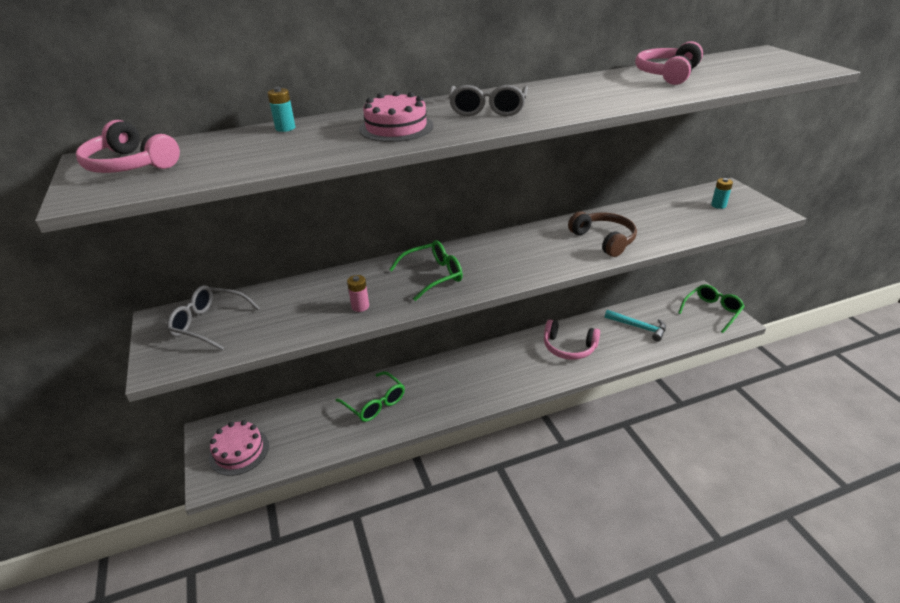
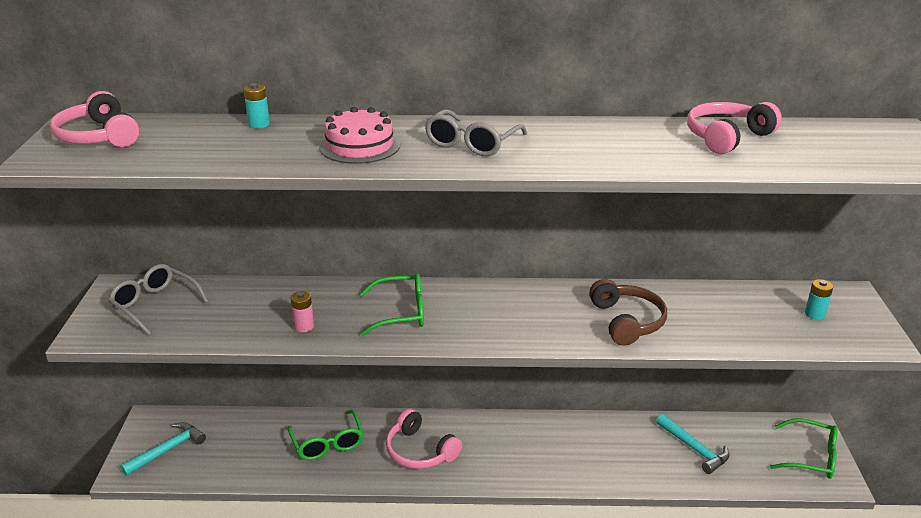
camera: 20 degrees right, 5 degrees down
pink cake [209,420,269,476] -> turquoise hammer [120,422,206,476]
pink headphones [544,320,600,360] -> pink headphones moved to [386,409,462,469]
green glasses [678,284,745,333] -> green glasses turned 45 degrees clockwise [770,418,837,479]

